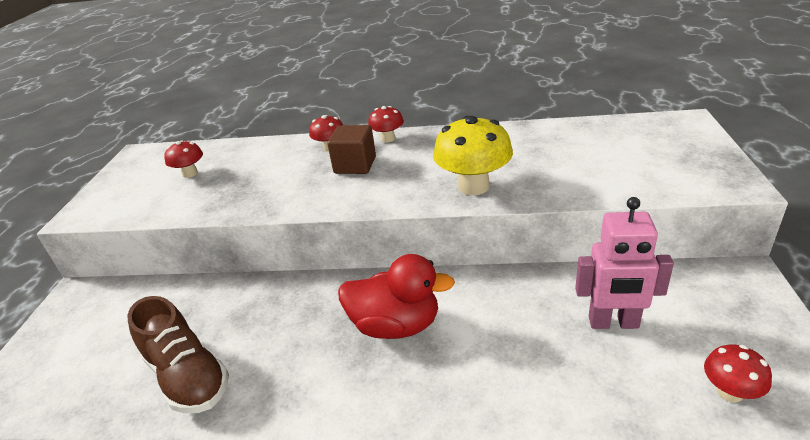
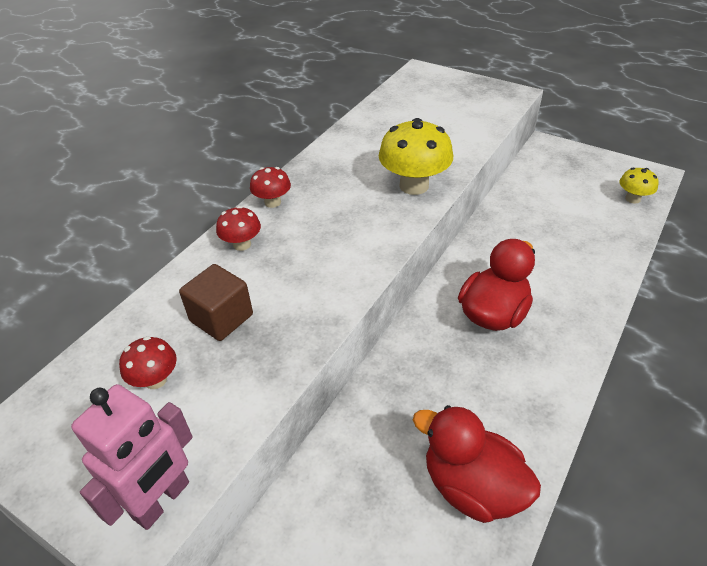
camera: 65 degrees left, 10 degrees up
brown shoe [127,296,229,413] -> red duck [413,405,541,523]
brown cube [327,125,376,174] -> brown cube moved to [179,264,253,341]
pink robot [575,197,674,329] -> pink robot moved to [71,384,193,530]
red mushroom [704,344,772,402] -> yellow mushroom [620,168,658,204]

